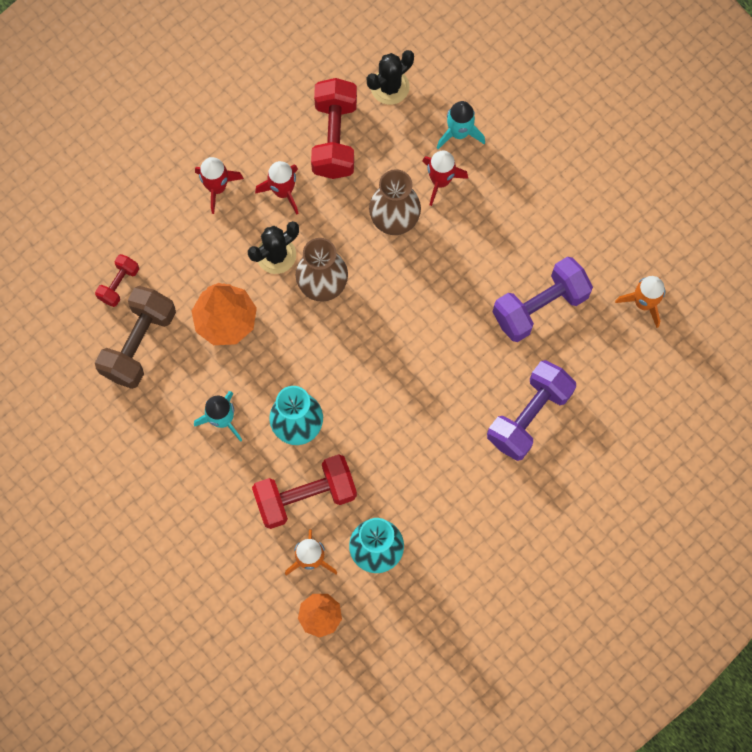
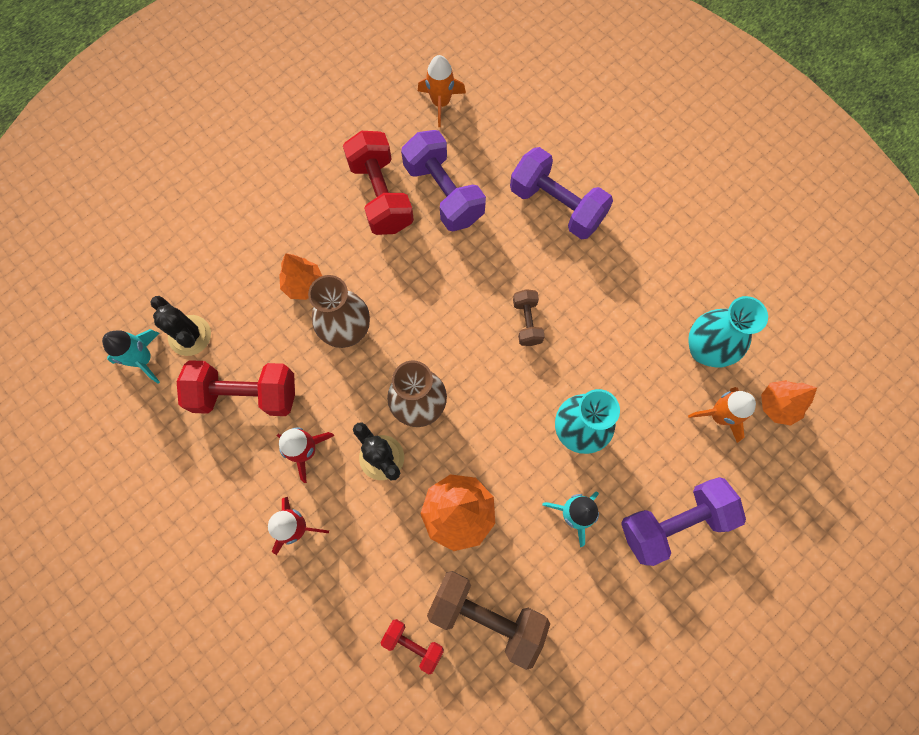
camera: 90 degrees left, 0 degrees up
red dumbbell [252,454,357,529] -> red dumbbell moved to [343,131,414,235]
red rocket [422,150,468,206] -> orange tree [279,253,322,300]
turquoise rocket [437,101,485,149] -> turquoise rocket moved to [102,329,160,383]
none -> brown dumbbell [513,289,545,346]
none -> purple dumbbell [621,477,746,566]

